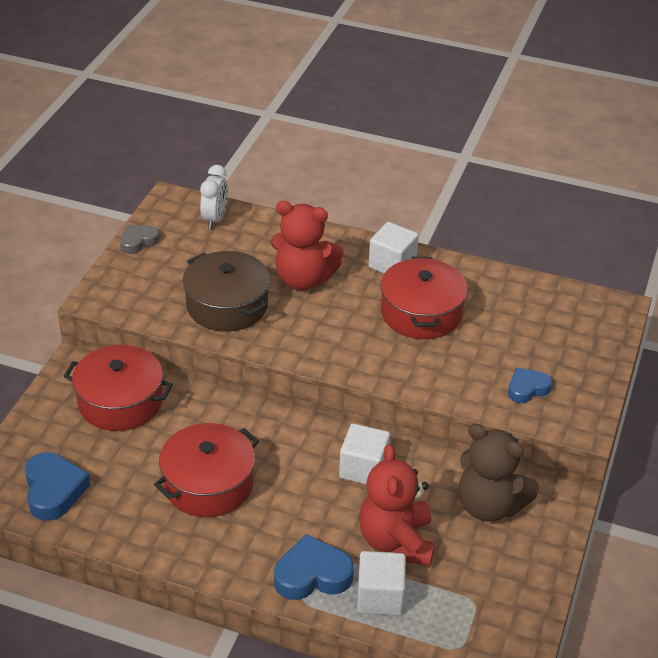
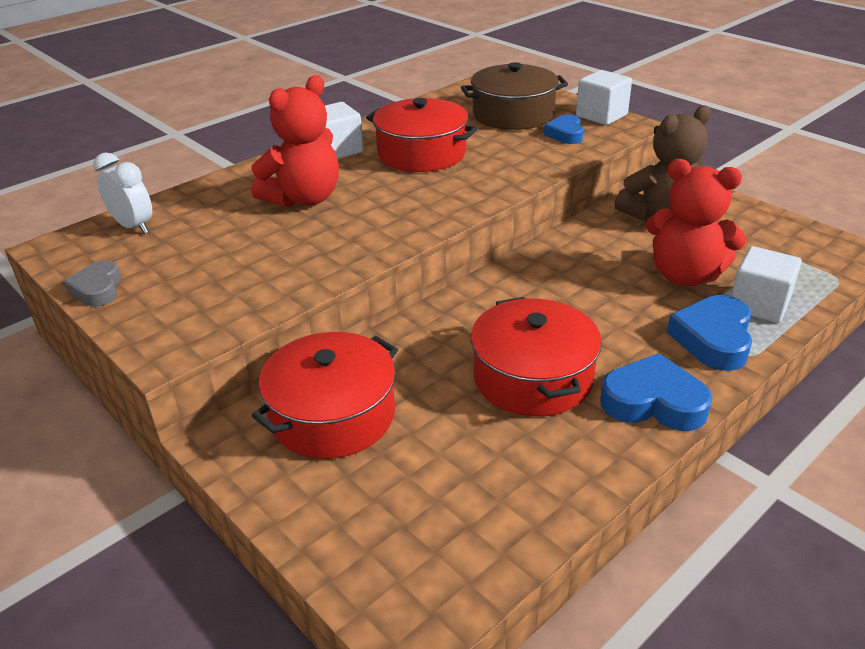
camera: 60 degrees left, 5 degrees down
blue heart [25,452,90,521] -> blue heart moved to [600,353,713,431]
brown pot [183,251,270,332] -> brown pot moved to [461,62,568,130]
white cube [339,424,390,485] -> white cube moved to [576,70,632,125]

